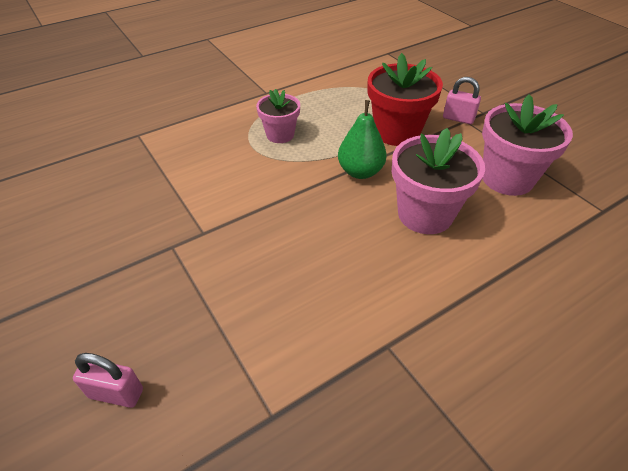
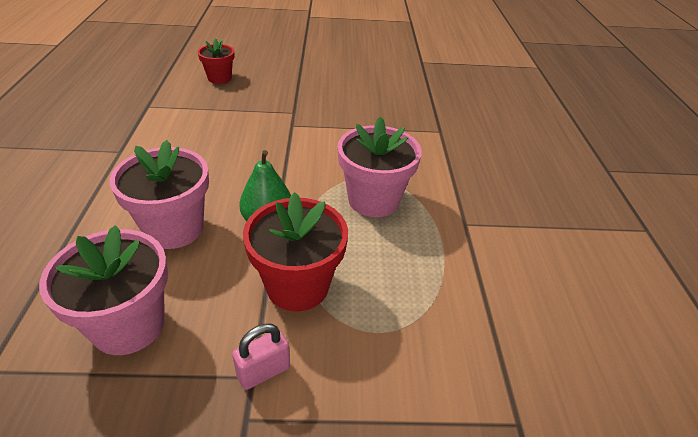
camera: 120 degrees right, 5 degrees down
pink padlock [73,353,143,408] -> red flower pot [198,38,234,84]
pink flower pot [256,89,300,143] -> pink flower pot [338,116,422,217], size x1.64

